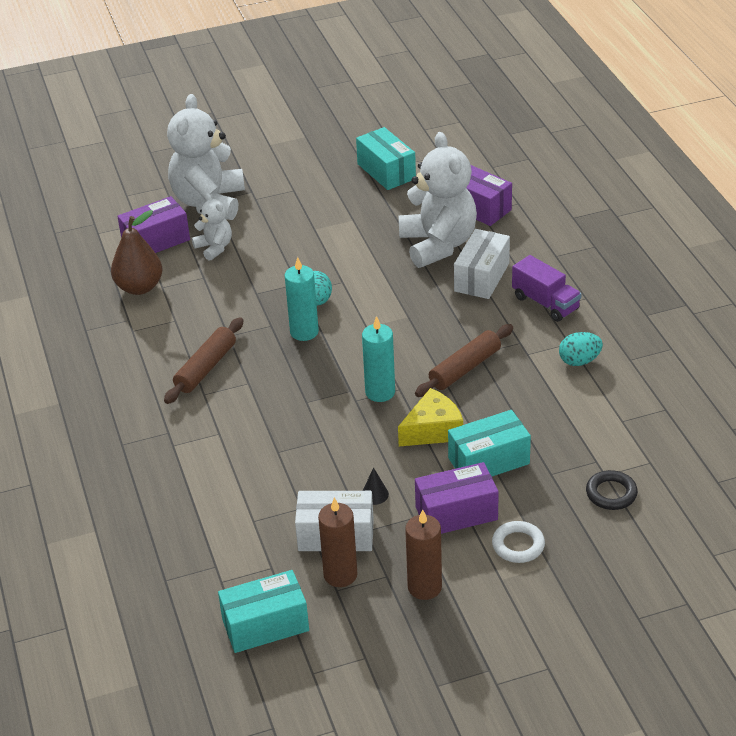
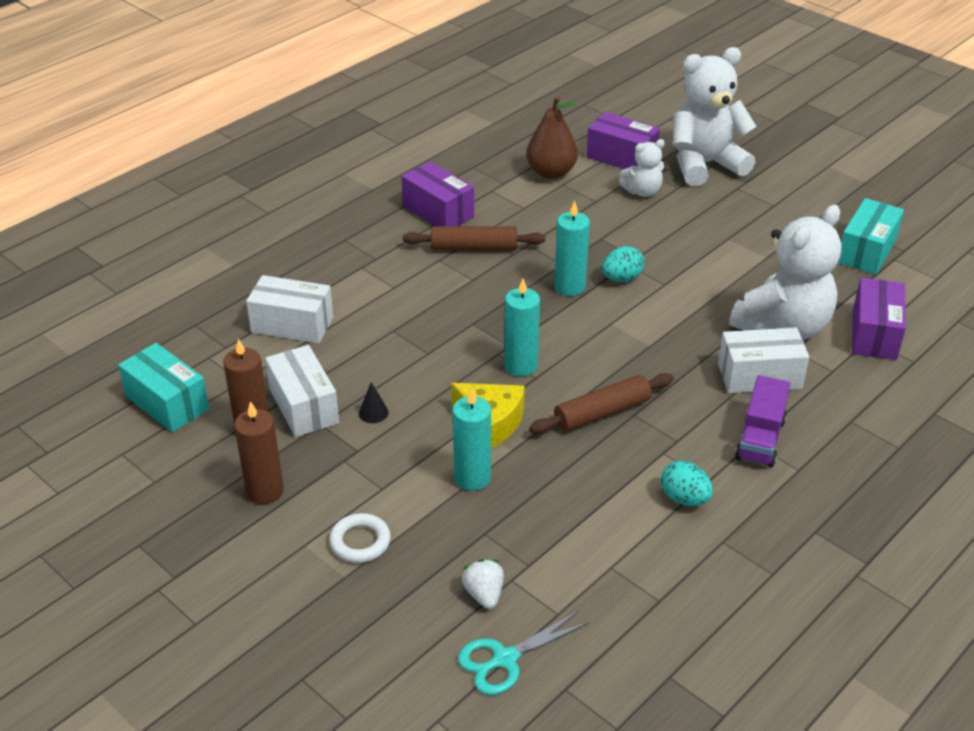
camera: 60 degrees right, 0 degrees up
white teddy bear [192,193,232,261] -> white teddy bear turned 45 degrees clockwise [619,139,665,197]
brown rolling pin [415,324,513,397] -> brown rolling pin turned 45 degrees counterclockwise [529,373,674,434]
purple box [415,462,499,534] -> purple box moved to [401,161,474,226]
turquoise box [448,410,531,476] -> turquoise candle [453,388,491,491]
black ring [586,470,638,510] -> white strawberry [462,559,504,609]
none -> white box [246,275,333,344]
none -> turquoise scissors [458,611,589,695]

